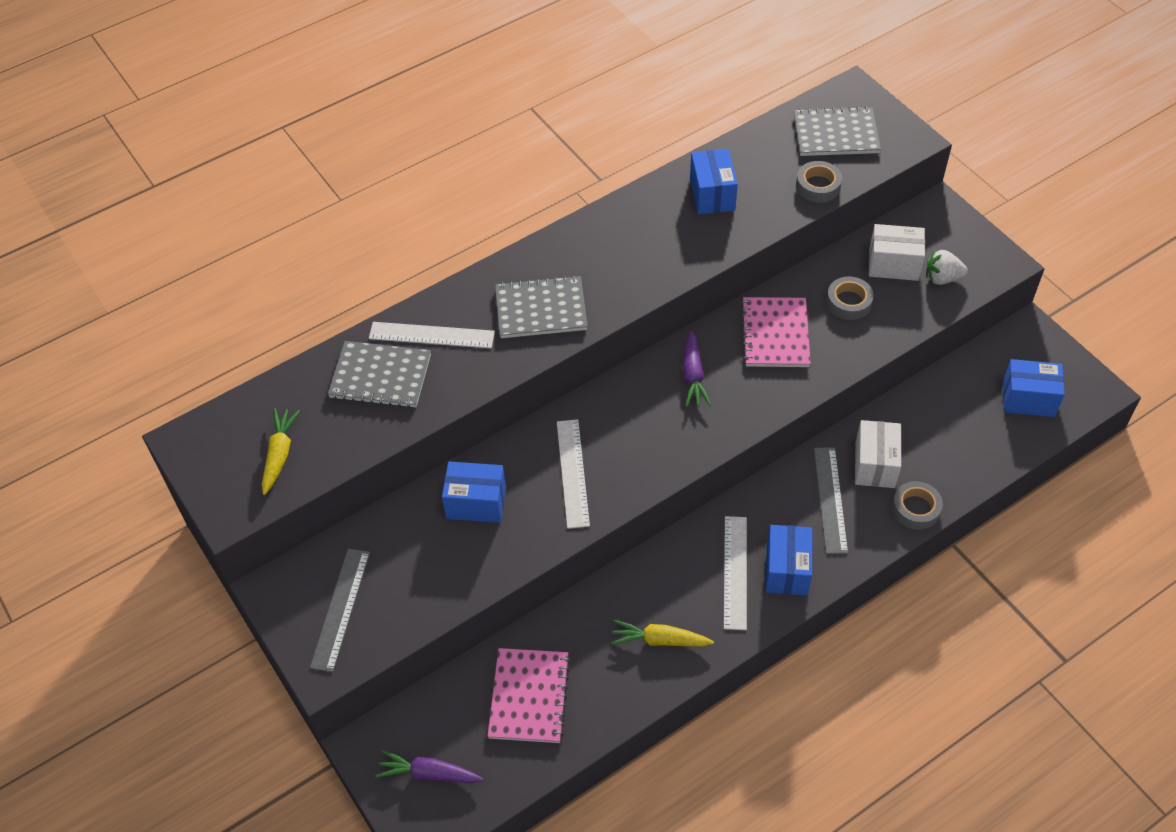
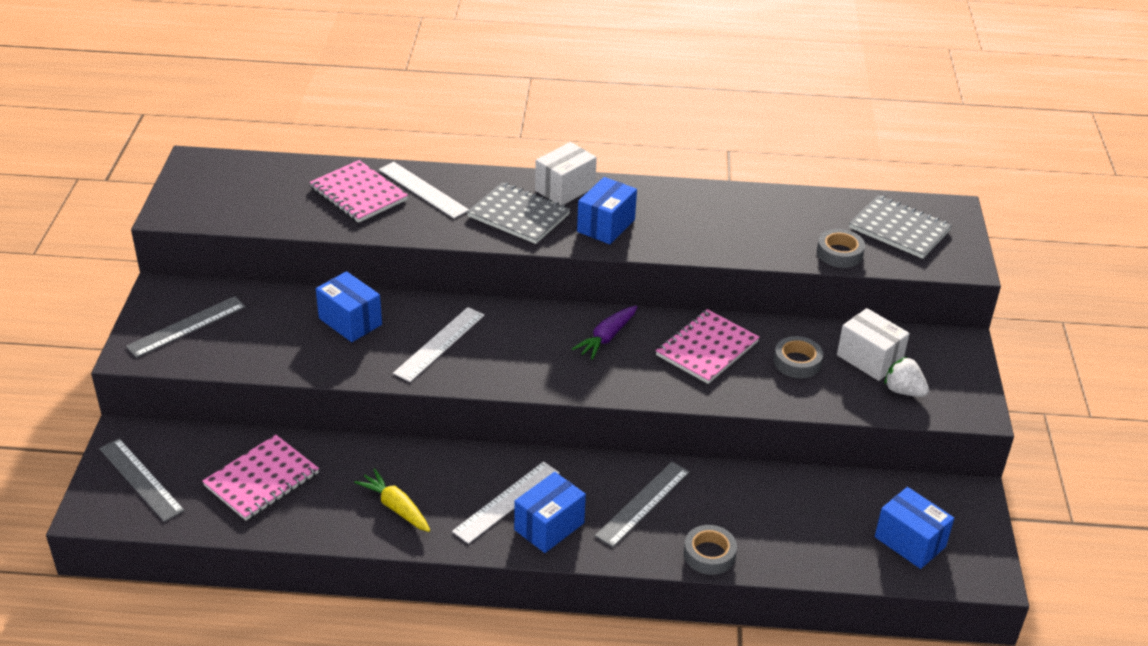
camera: 35 degrees right, 15 degrees down
yellow carrot [262,408,300,495] -> none
grey notebook [328,341,431,408] -> pink notebook [309,160,408,223]
purple carrot [375,750,484,783] -> grey ruler [99,438,185,522]
blue box [690,149,738,214] -> blue box moved to [577,177,637,244]
white box [855,420,901,488] -> white box moved to [535,142,597,206]

